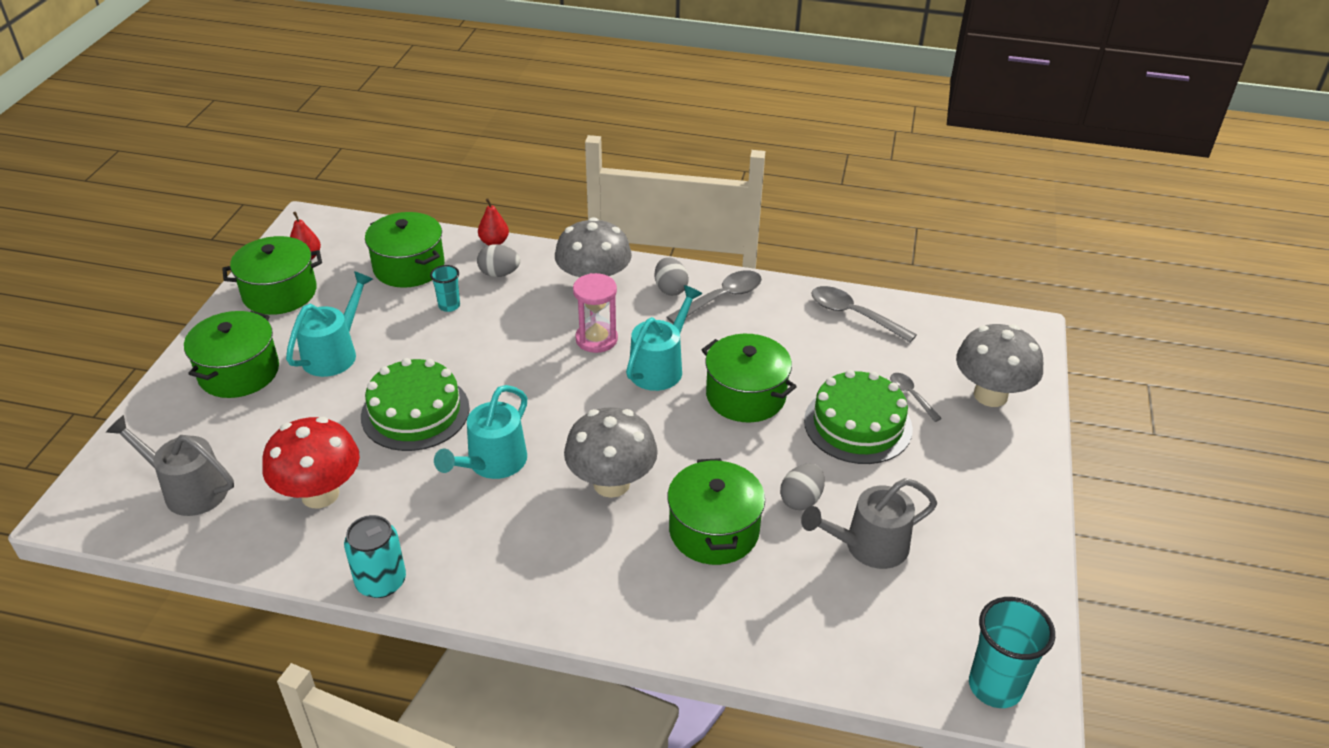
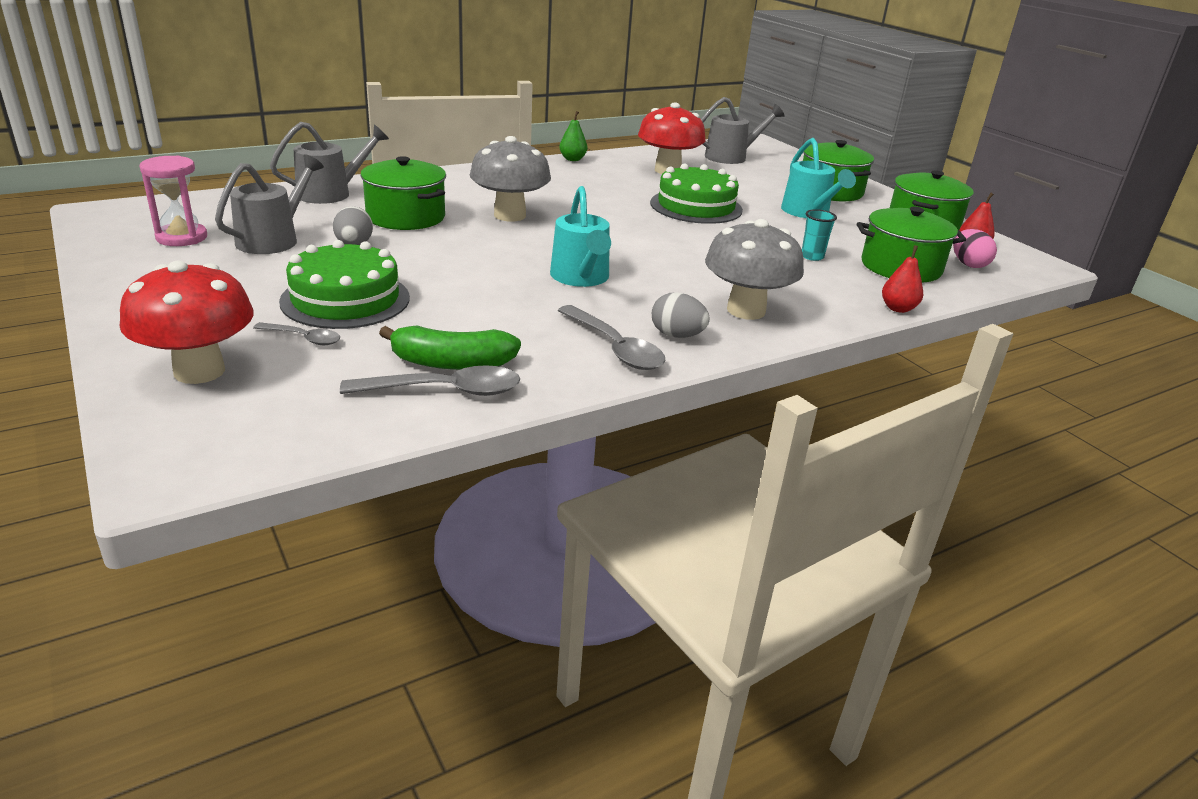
camera: 135 degrees right, 10 degrees down
turquoise can [344,515,406,598] -> green pear [559,111,587,161]
turquoise watering can [434,385,527,479] -> none
grey egg [477,244,520,277] -> none
pink hourglass [573,273,618,353] -> pink hourglass moved to [139,156,207,246]
grey spoon [667,270,762,324] -> grey spoon turned 45 degrees counterclockwise [558,305,666,370]
green pot [702,334,797,423] -> none
grey mushroom [956,324,1043,407] -> red mushroom [120,261,254,384]
turquoise cup [969,597,1055,708] -> none
none -> grey watering can [270,122,389,204]
none -> green banana [379,325,521,370]
none -> pink egg [953,229,997,268]

